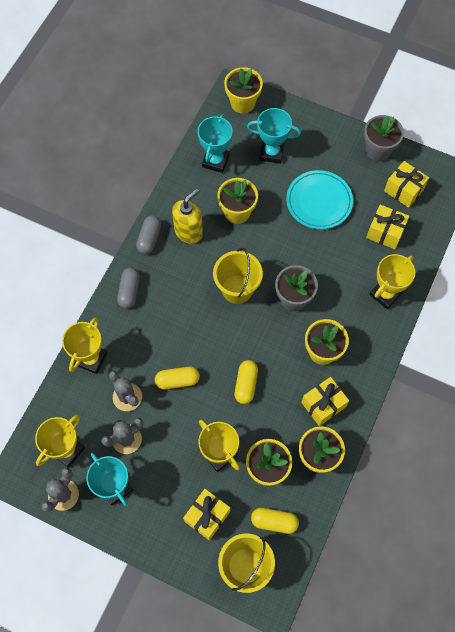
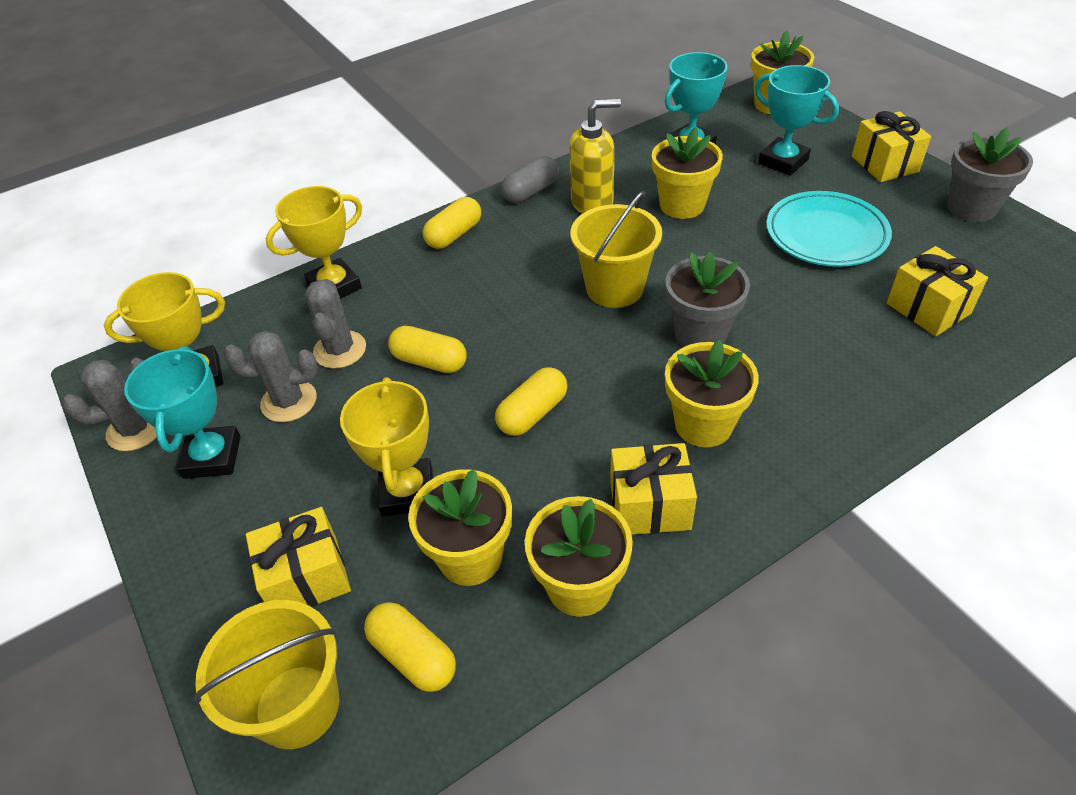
camera: 35 degrees right, 20 degrees down
grey capsule [117,268,140,309] -> yellow capsule [423,197,481,249]
yellow trophy [369,254,415,309] -> none
yellow gift [384,161,429,208] -> yellow gift moved to [852,111,931,182]

